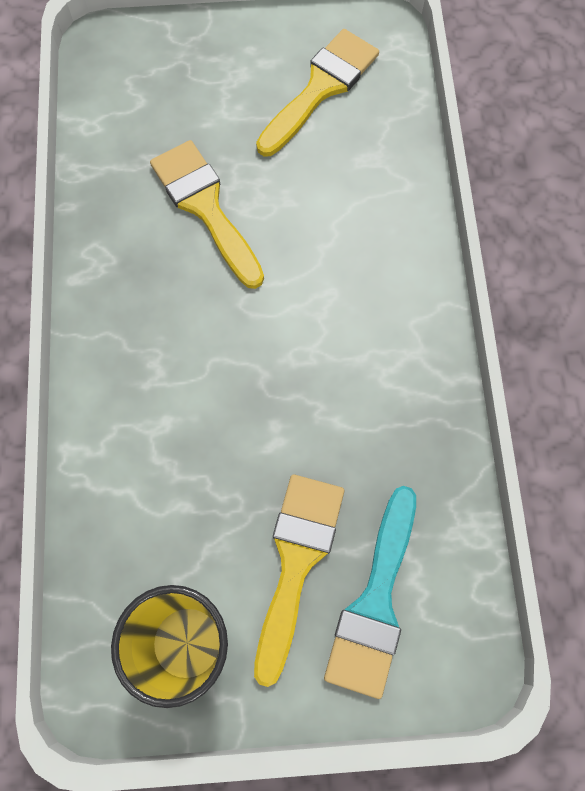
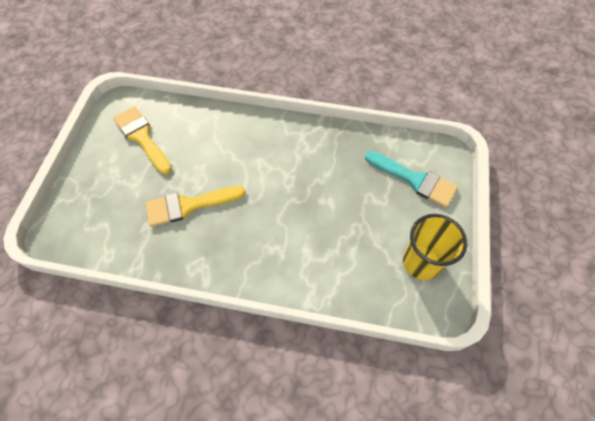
camera: 75 degrees left, 10 degrees down
yellow brush [254,474,345,687] -> none

